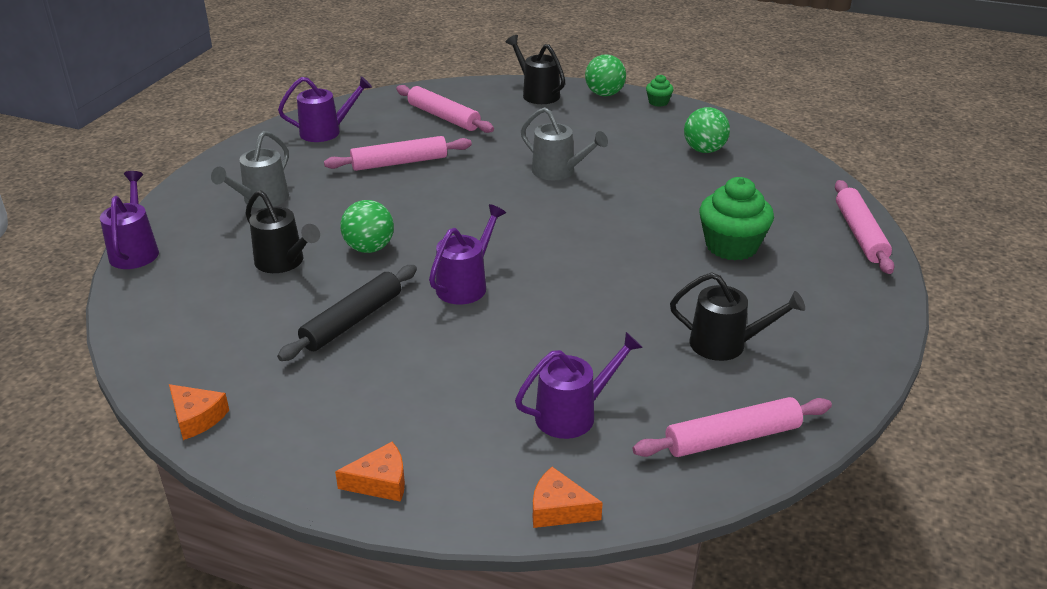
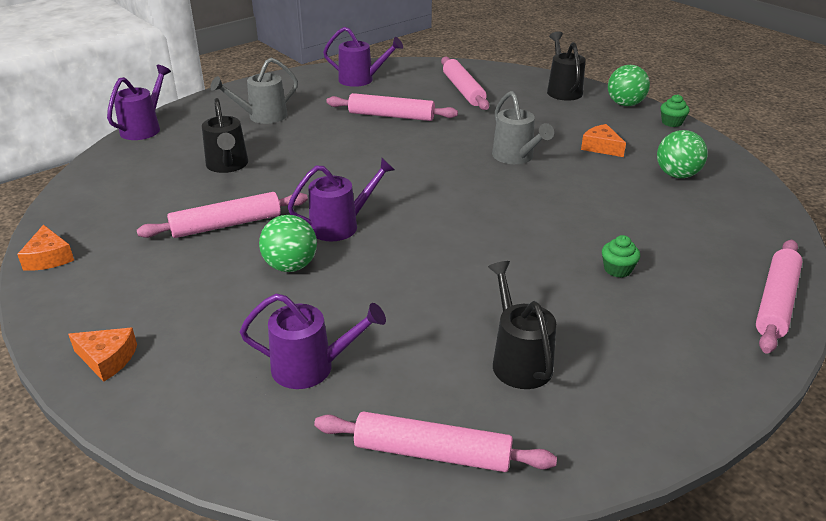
camera: 30 degrees right, 0 degrees up
black rolling pin [277,265,417,361] -> pink rolling pin [137,192,308,238]
green ball [340,200,394,253] -> green ball moved to [259,215,317,272]
orange cheese [533,467,603,528] -> orange cheese moved to [581,124,626,157]
black watering can [670,272,805,361] -> black watering can turned 150 degrees counterclockwise [488,261,556,389]
green cupcake [699,177,774,260] -> green cupcake [602,235,640,278], size x0.48

